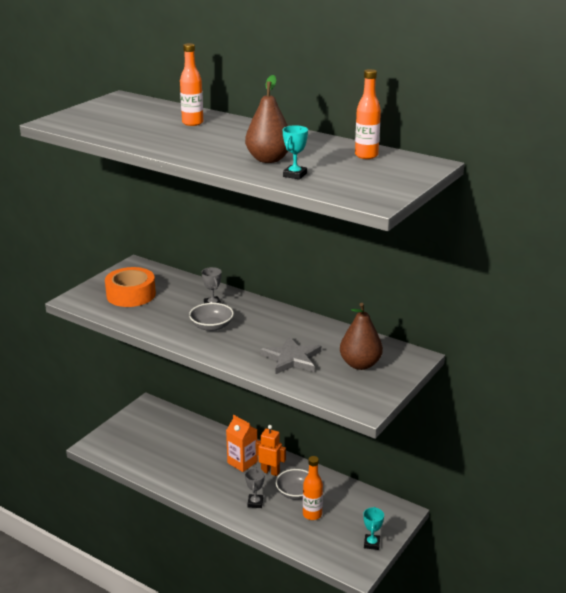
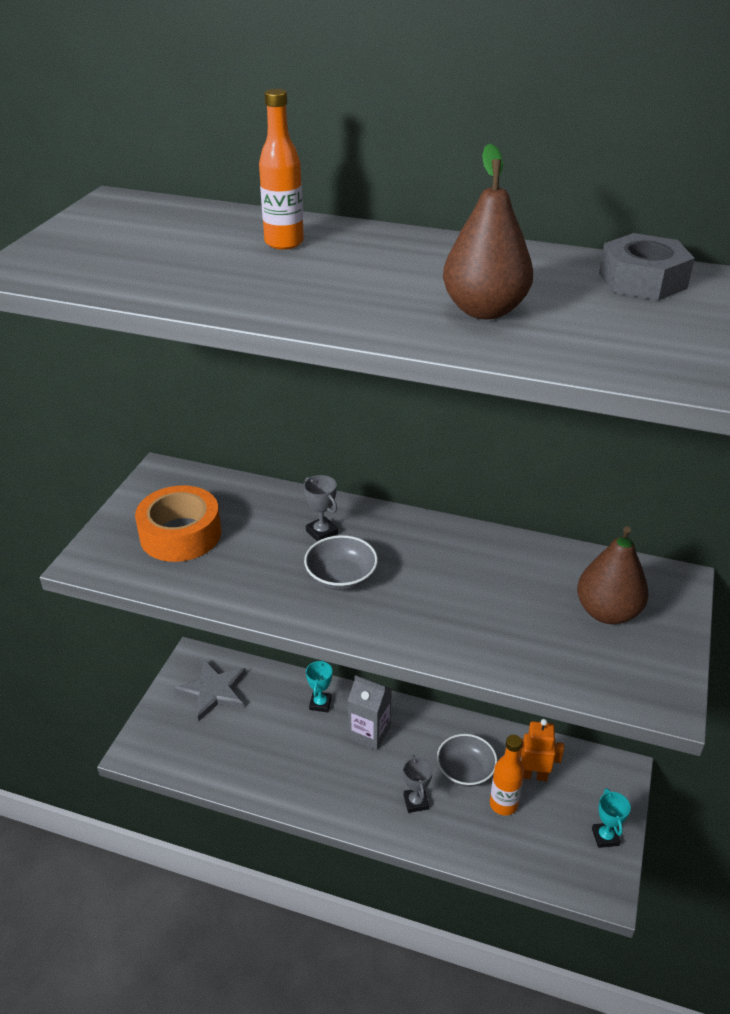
camera: 15 degrees left, 10 degrees up
orange carton [226,415,258,472] -> grey carton [348,675,392,750]
orange robot [256,425,286,476] -> orange robot moved to [519,719,564,781]
grey star [260,336,321,374] -> grey star moved to [175,659,246,721]
turquoise trophy [283,125,308,180] -> turquoise trophy moved to [306,661,332,712]
orange bottle [355,69,381,159] -> grey nut [599,233,695,301]

